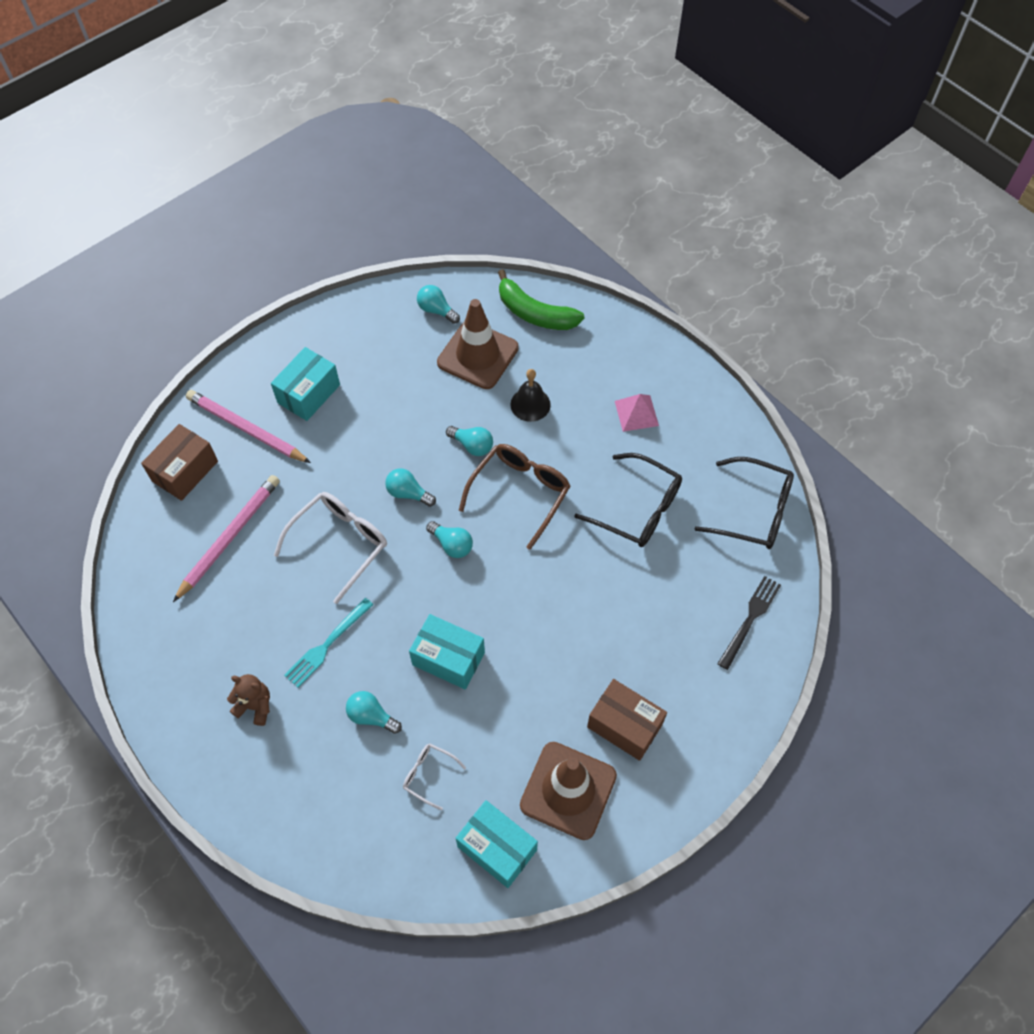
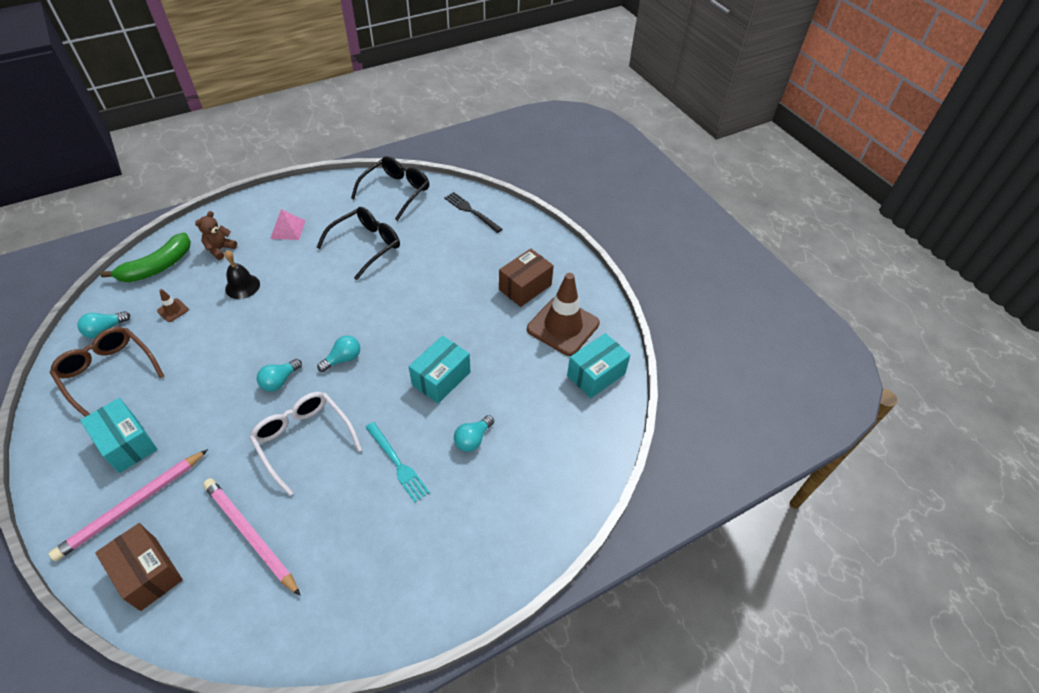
camera: 80 degrees left, 10 degrees down
brown teddy bear [227,674,270,726] -> brown teddy bear moved to [195,211,237,260]
white glasses [403,743,466,811] -> none
brown traffic cone [437,299,519,389] -> brown traffic cone [157,289,189,322], size x0.41
turquoise light bulb [446,426,493,456] -> none
brown glasses [459,444,570,550] -> brown glasses moved to [50,327,164,417]

